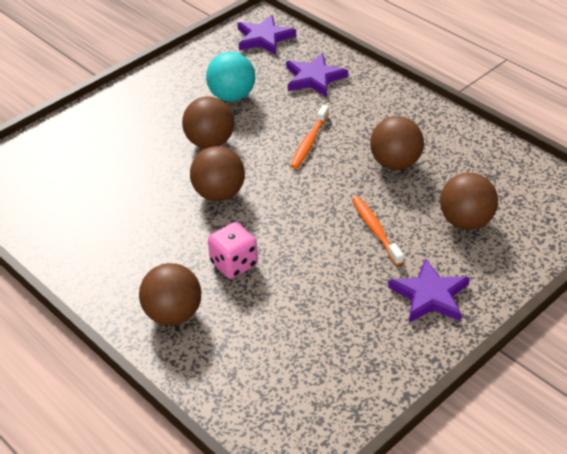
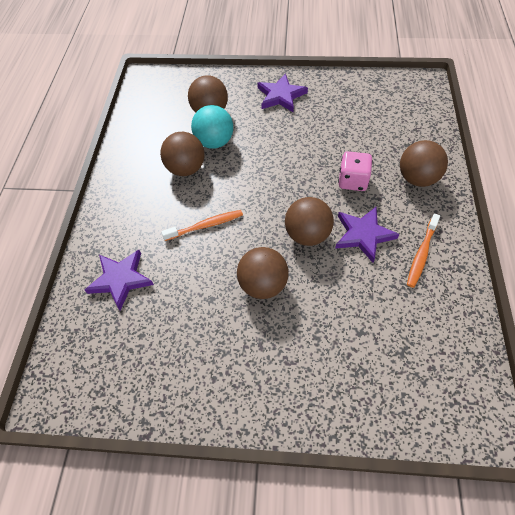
camera: 130 degrees left, 15 degrees up
turquoise ball [206,52,255,101] -> turquoise ball moved to [191,105,233,149]
purple star [238,15,296,55] -> purple star moved to [335,207,399,263]
orange toothbrush [352,196,404,266] -> orange toothbrush moved to [407,214,440,288]

